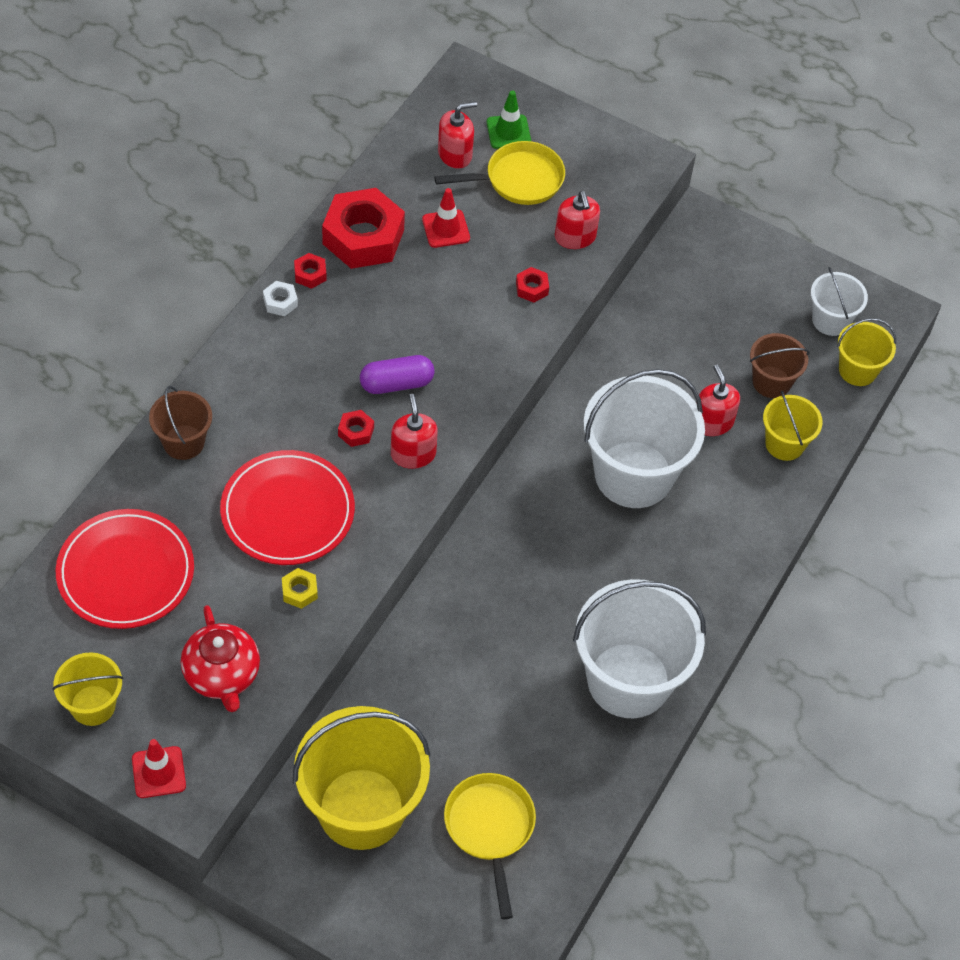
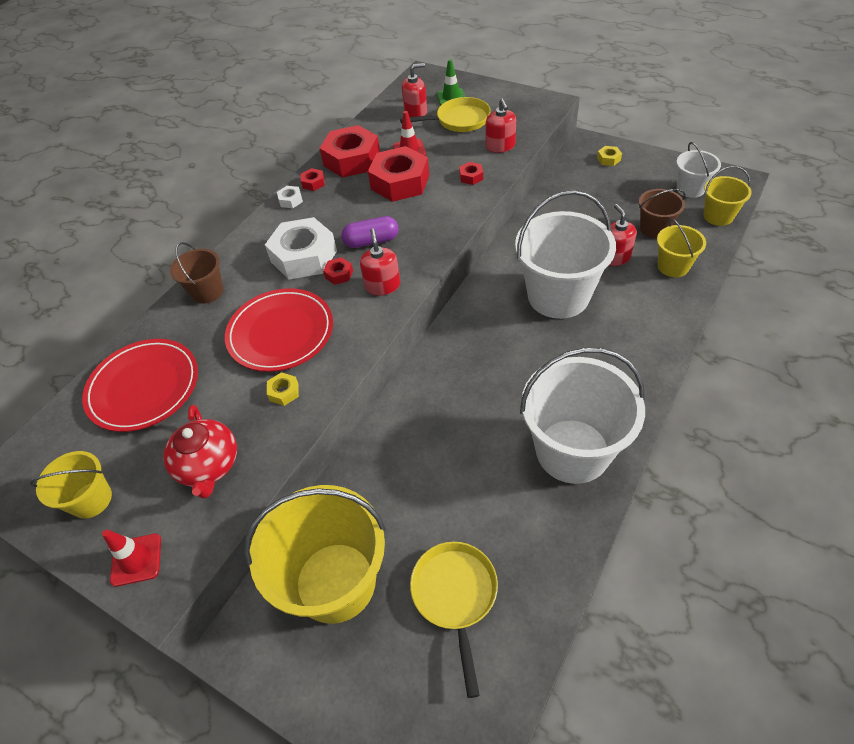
camera: 10 degrees right, 5 degrees down
none -> white nut [265,217,337,279]
none -> red nut [368,146,429,202]
none -> yellow nut [597,146,622,166]

